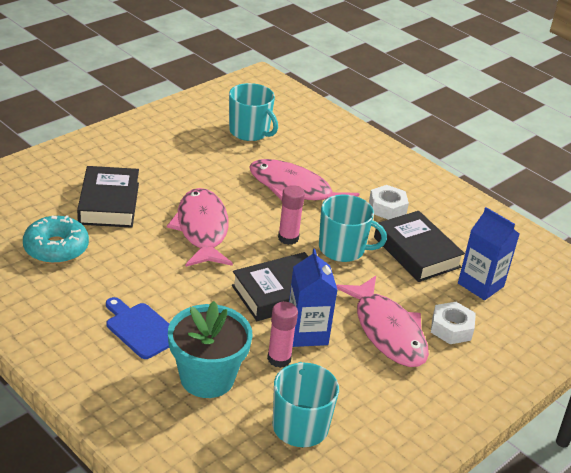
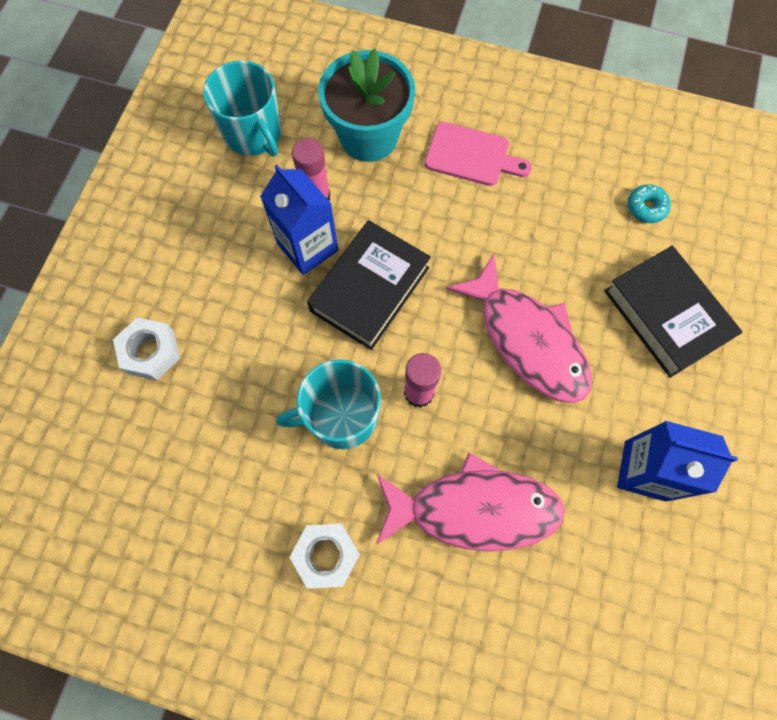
camera: 155 degrees right, 35 degrees up
turquoise donut [23,215,89,264] -> turquoise donut [628,184,671,223], size x0.51
blue cutting board [106,297,169,359] -> pink cutting board [425,122,532,186]
turquoise mug [229,83,278,141] -> none
pink fish [336,276,429,367] -> none
black book [374,211,465,282] -> none
blue carton [458,207,519,300] -> blue carton moved to [617,421,738,502]

